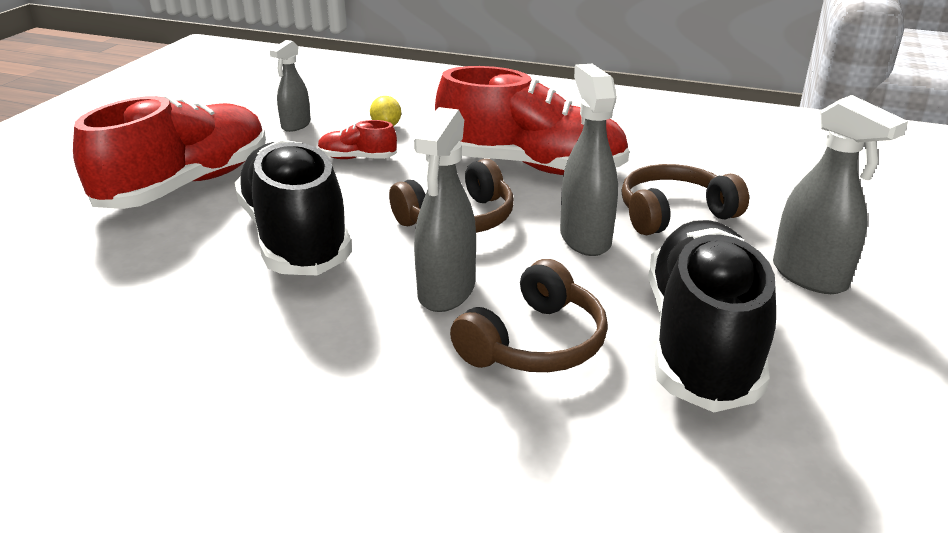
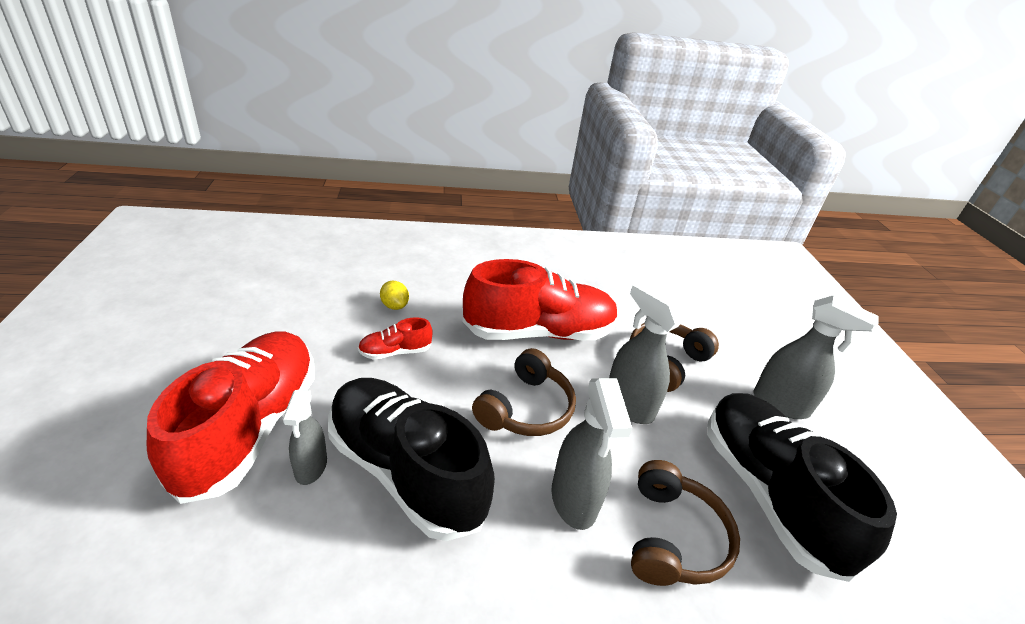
camera: 30 degrees left, 5 degrees up
grey spray bottle [270,40,311,132] -> grey spray bottle moved to [283,390,327,485]

